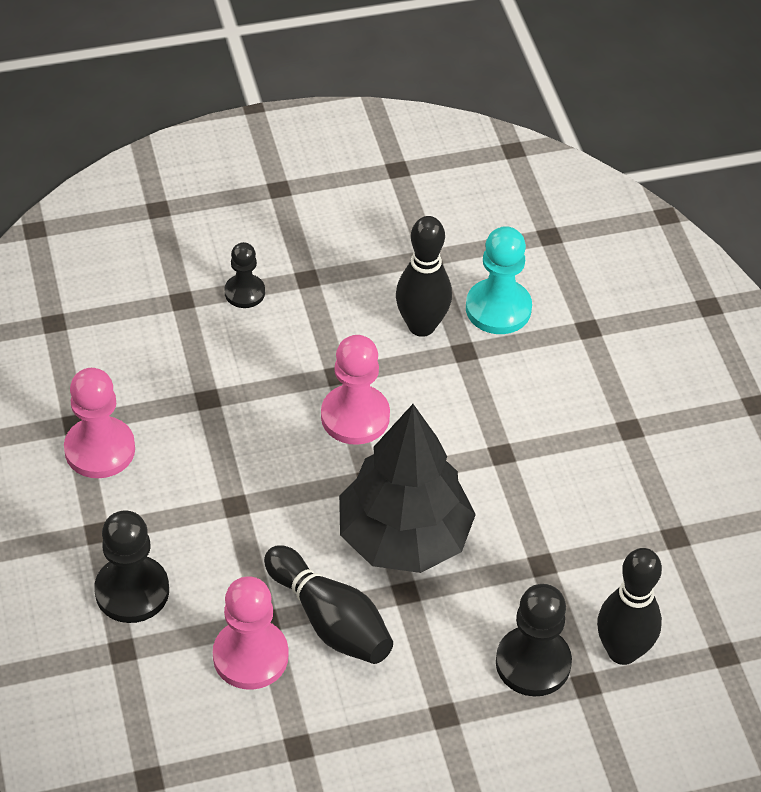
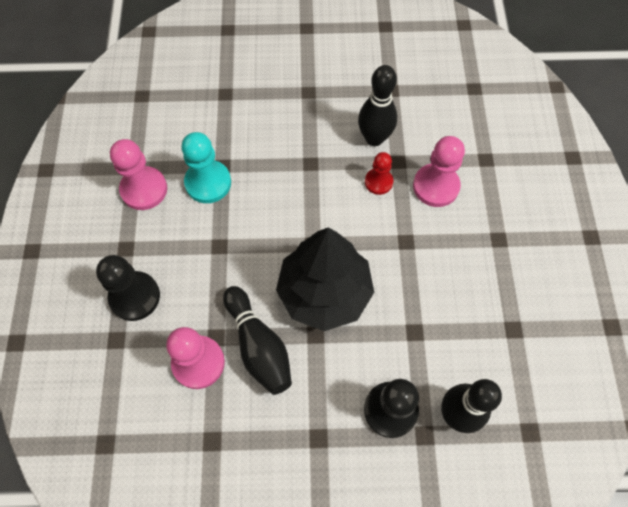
camera: 15 degrees right, 15 degrees up
black pawn [224,242,265,308] -> none
pink pawn [321,335,390,445] -> pink pawn moved to [413,136,465,207]
turquoise pawn [466,226,532,334] -> turquoise pawn moved to [181,132,231,203]
none -> red pawn [365,152,393,195]

